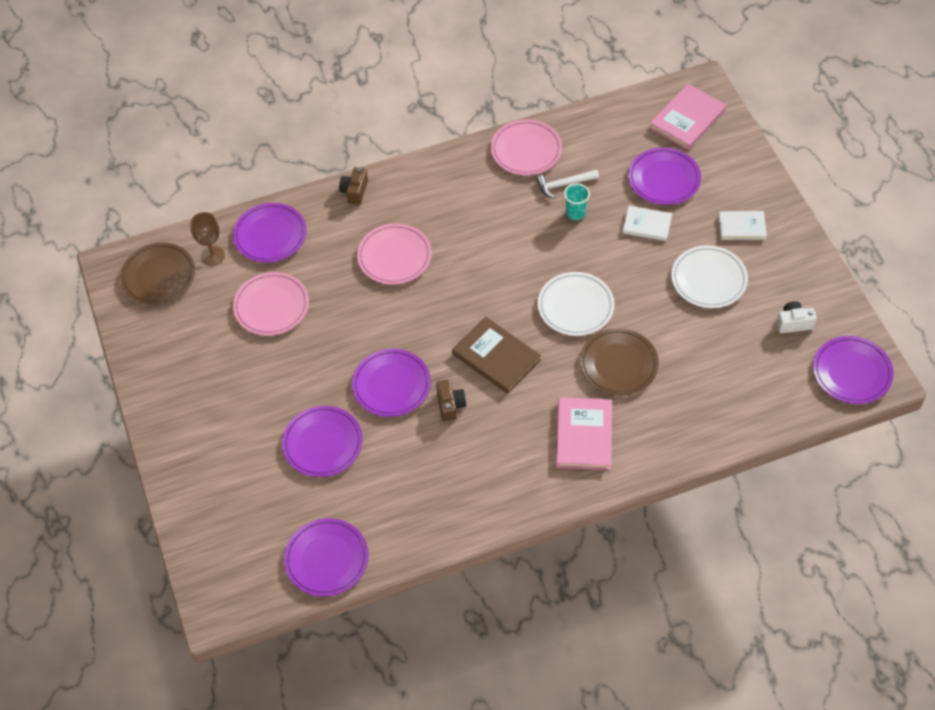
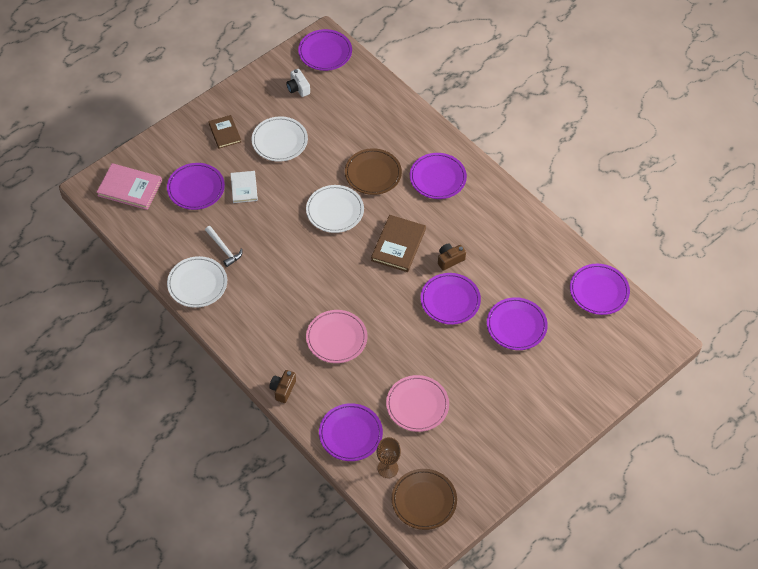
camera: 115 degrees left, 0 degrees up
brown camera [339,167,368,205] -> brown camera turned 120 degrees clockwise [269,370,296,403]
pink plate [491,119,562,175] -> white plate [167,256,227,308]
pink book [556,397,612,470] -> purple plate [410,153,467,199]
turquoise cup [564,183,590,220] -> none
white book [719,211,767,240] -> brown book [209,115,241,149]

